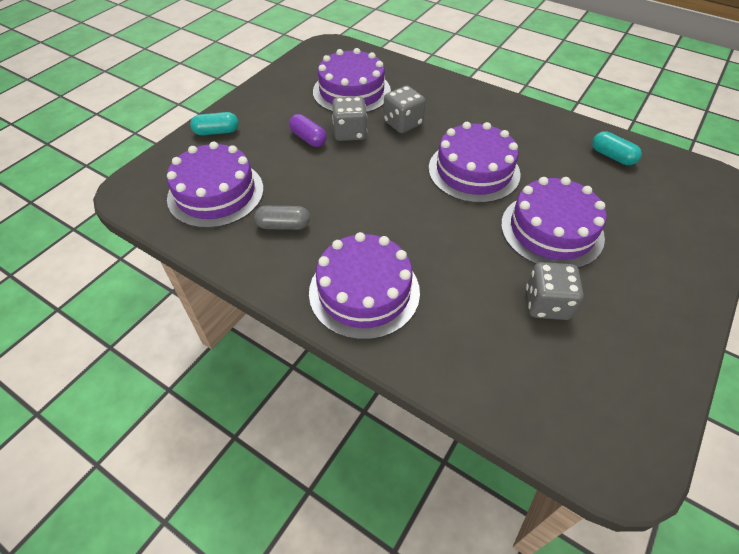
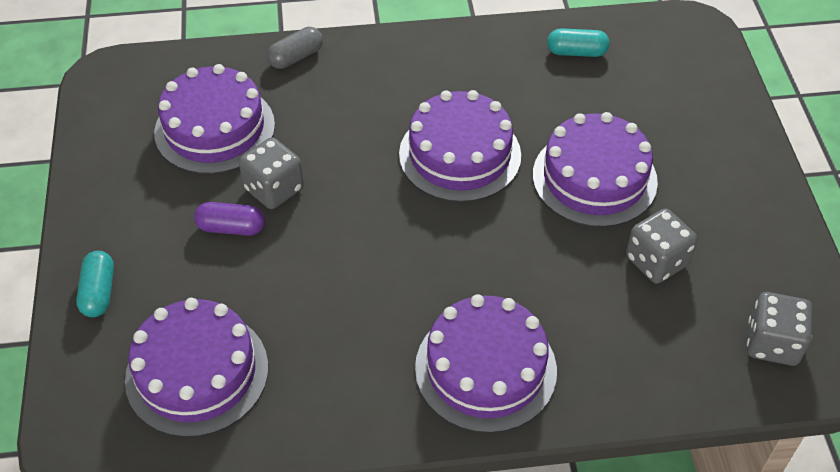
camera: 40 degrees left, 0 degrees up
turquoise capsule [190,112,239,135] -> turquoise capsule turned 45 degrees counterclockwise [76,251,114,317]
grey capsule [254,206,310,230] -> grey capsule moved to [267,27,323,69]
grey dice [383,86,426,133] -> grey dice moved to [747,292,813,366]

